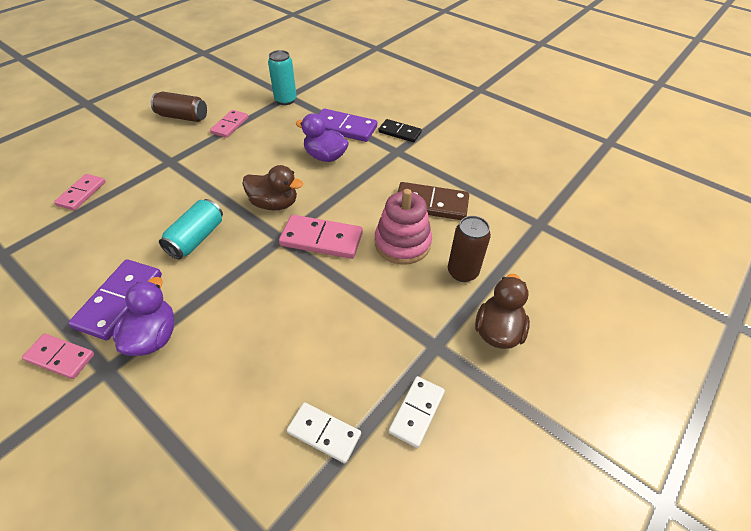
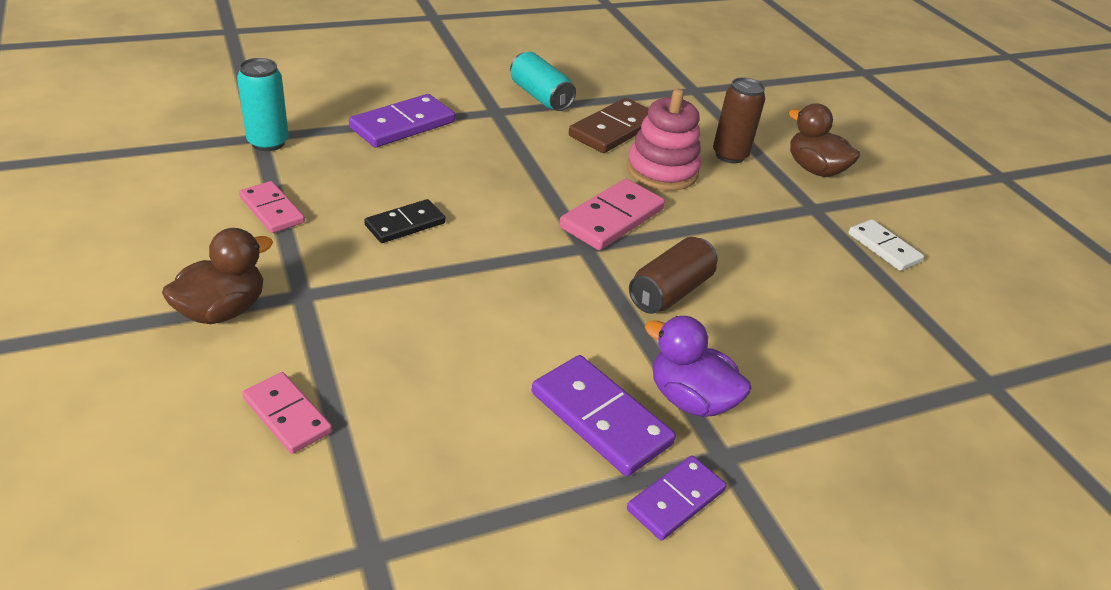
camera: 65 degrees left, 10 degrees down
pink domino [22,334,95,379] -> purple domino [627,456,726,541]
brown can [151,92,207,122] -> brown can moved to [629,237,718,314]
turquoise can [159,199,223,259] -> turquoise can moved to [510,52,576,111]
brown duck [242,165,303,210] -> brown duck moved to [162,228,273,324]
white domino [287,402,361,464] -> none
purple duck [296,113,349,162] -> none
black domino [378,119,422,142] -> black domino moved to [364,199,446,243]

